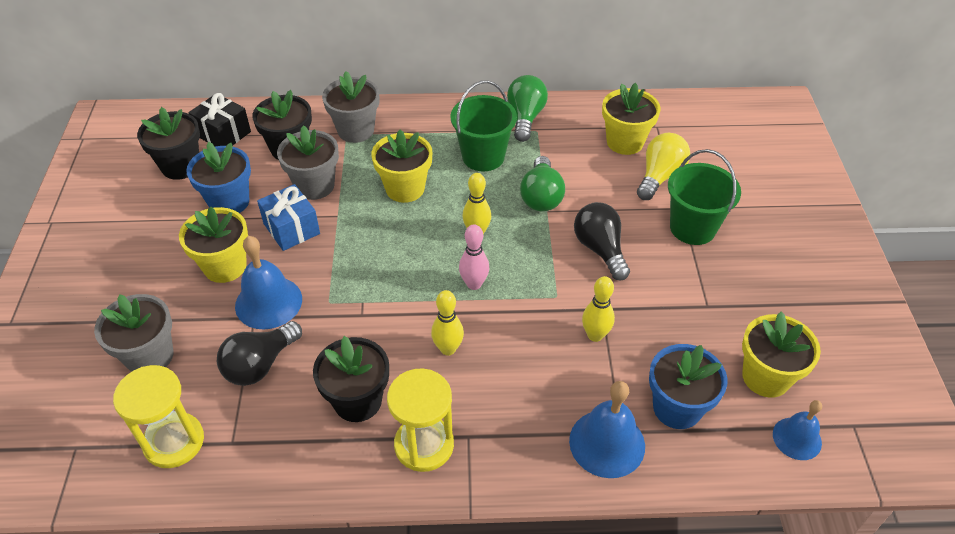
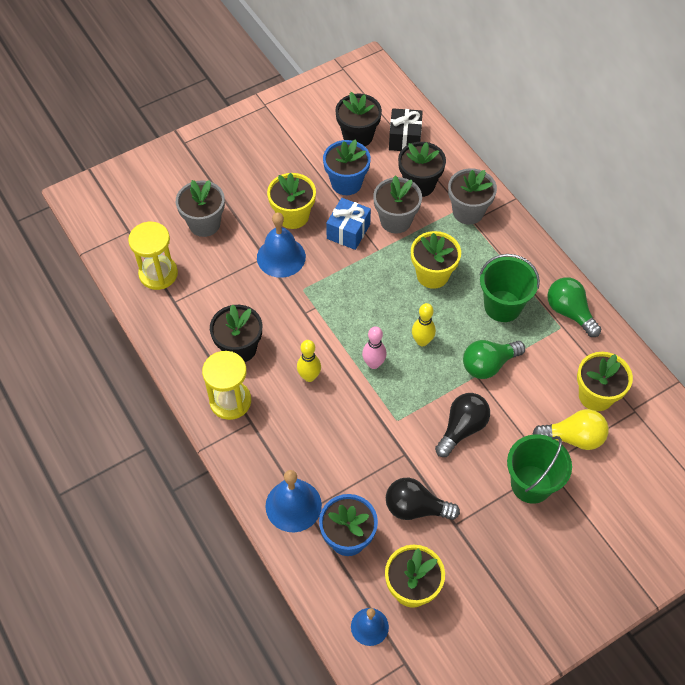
camera: 60 degrees right, 10 degrees up
black light bulb [217,321,302,386] -> black light bulb moved to [386,478,460,520]
green light bulb [507,75,548,142] -> green light bulb turned 105 degrees counterclockwise [547,277,601,337]
yellow bowling pin [582,276,615,342] -> none

